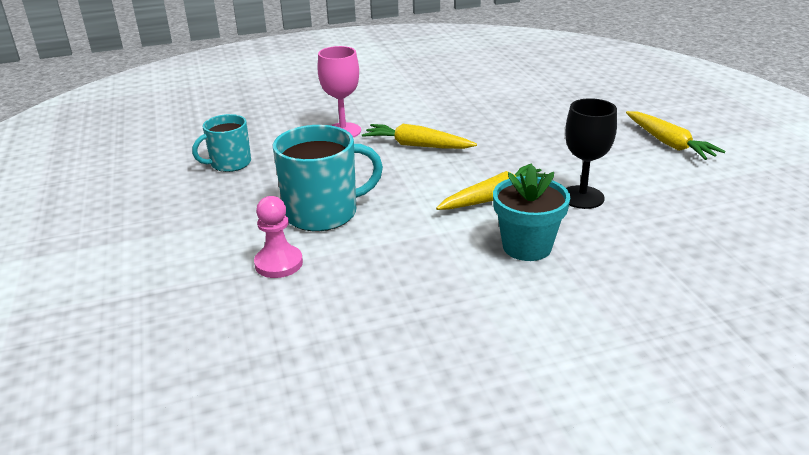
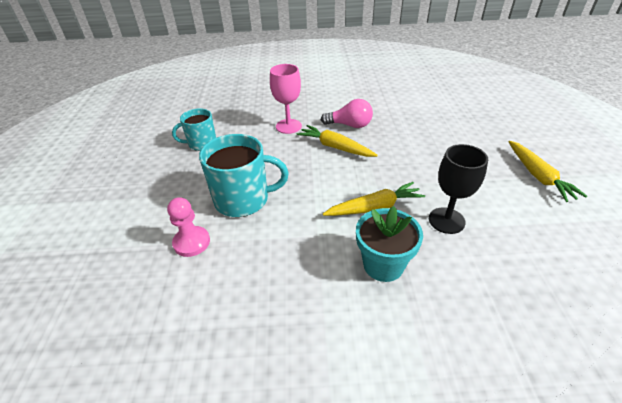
camera: 15 degrees right, 10 degrees up
none -> pink light bulb [321,99,373,128]

